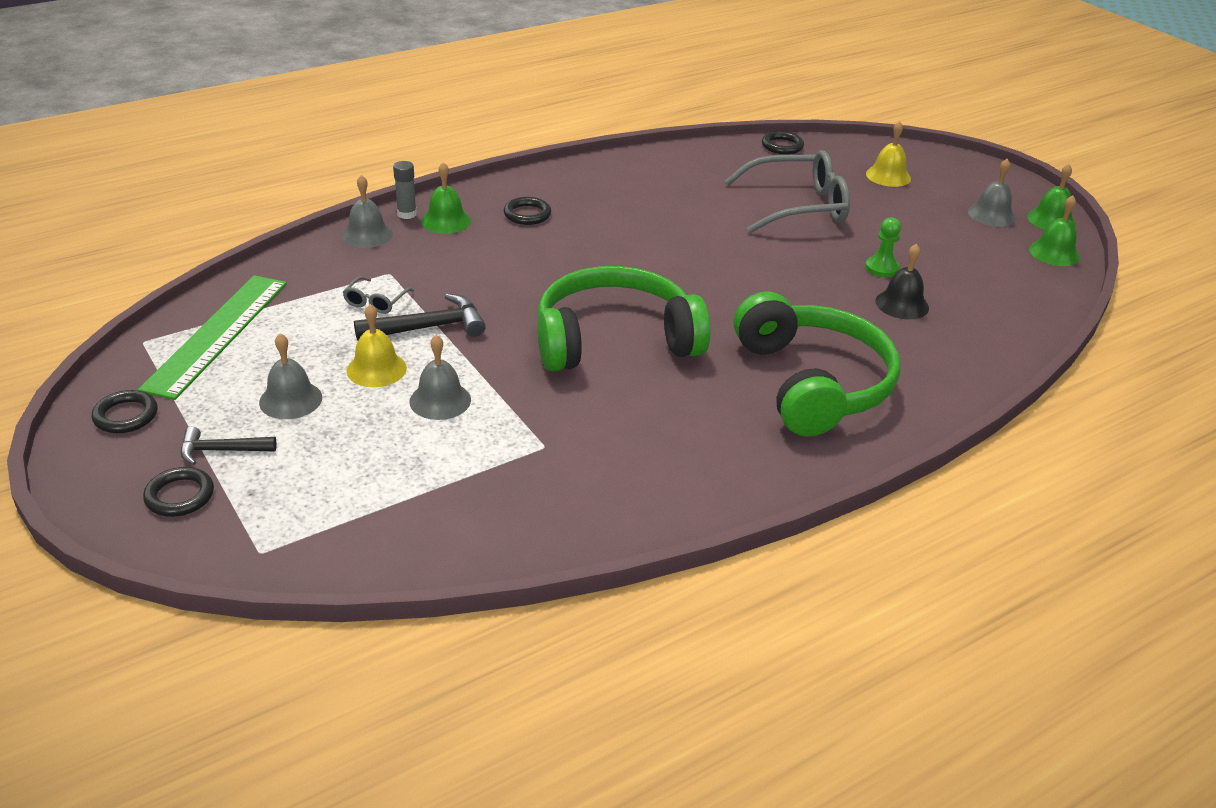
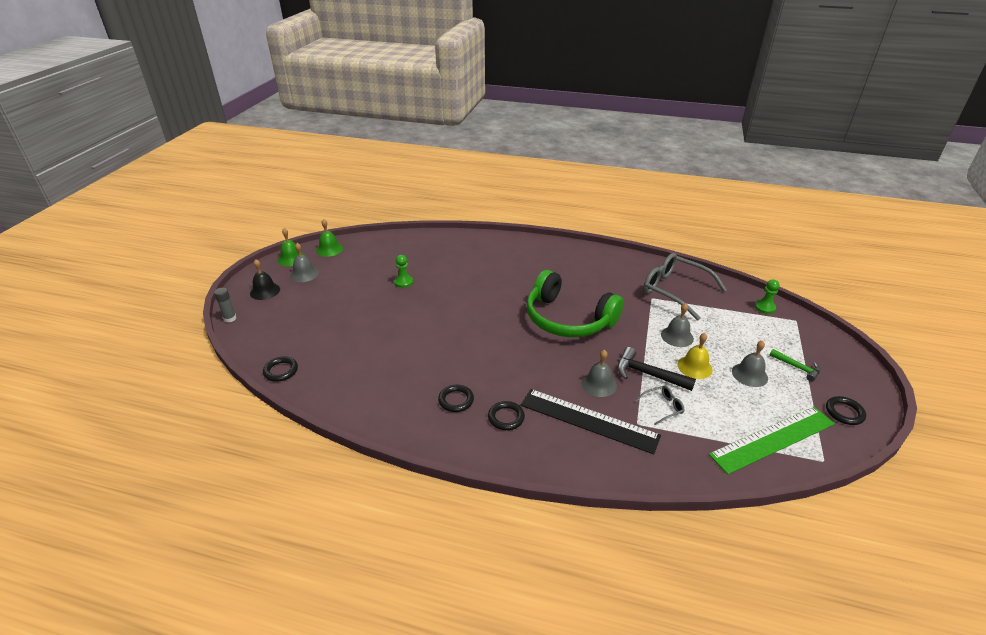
camera: 130 degrees left, 0 degrees up
black ring [143,467,214,517] -> black ring moved to [438,385,474,412]
black hammer [181,427,277,465] -> green hammer [769,349,820,382]
grey bell [342,175,393,248] -> grey bell moved to [581,350,617,397]
grey glue stick [393,161,417,219] -> grey glue stick moved to [214,288,236,322]
green bell [421,162,471,234] -> none
grey glasses [725,150,850,233] -> grey glasses moved to [643,253,727,321]
green headphones [734,291,900,437] -> none
yellow bell [866,121,911,187] -> none
black bell [875,244,929,319] -> black bell moved to [250,259,280,300]
none -> black ruler [521,389,661,454]
none -> green pawn [755,279,780,314]

